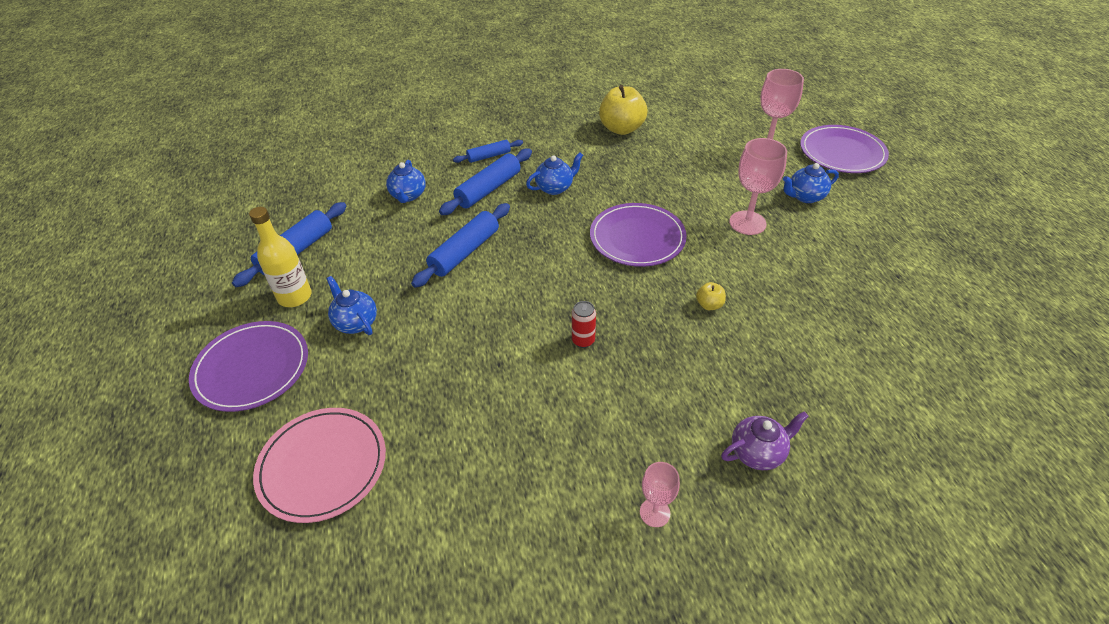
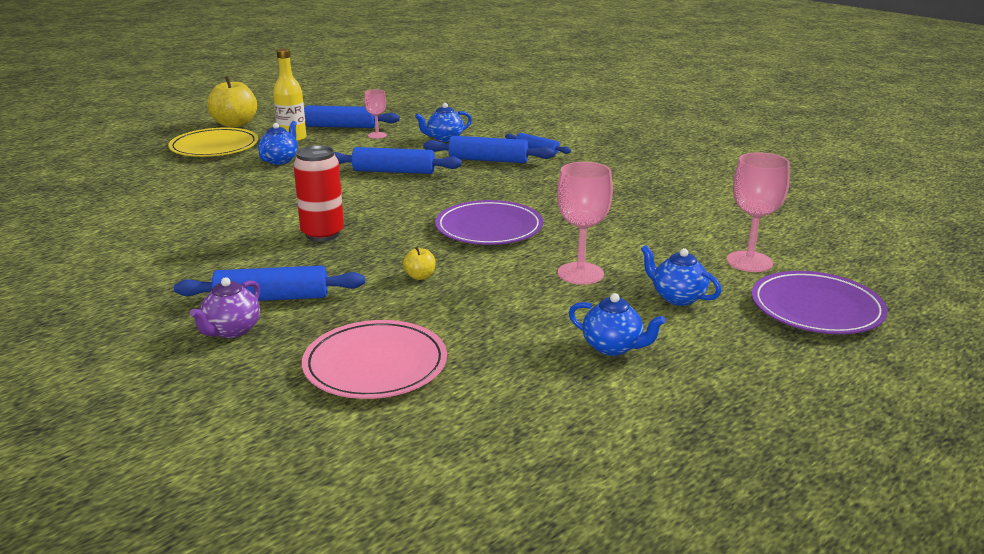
camera: 60 degrees right, 20 degrees down
purple plate [189,321,308,412] -> yellow plate [168,128,258,157]
pink plate [253,408,386,523] -> pink plate moved to [302,320,447,399]
blue teapot [526,152,583,195] -> blue teapot moved to [569,293,666,356]
red can [572,301,596,348] -> red can [293,145,344,241], size x1.85
yellow apple [599,85,647,135] -> yellow apple moved to [207,76,257,128]
pink goblet [640,462,680,527] -> pink goblet moved to [364,89,387,139]
purple teapot [721,411,809,470] -> purple teapot turned 75 degrees clockwise [190,277,260,338]
none -> blue rolling pin [174,266,365,301]

